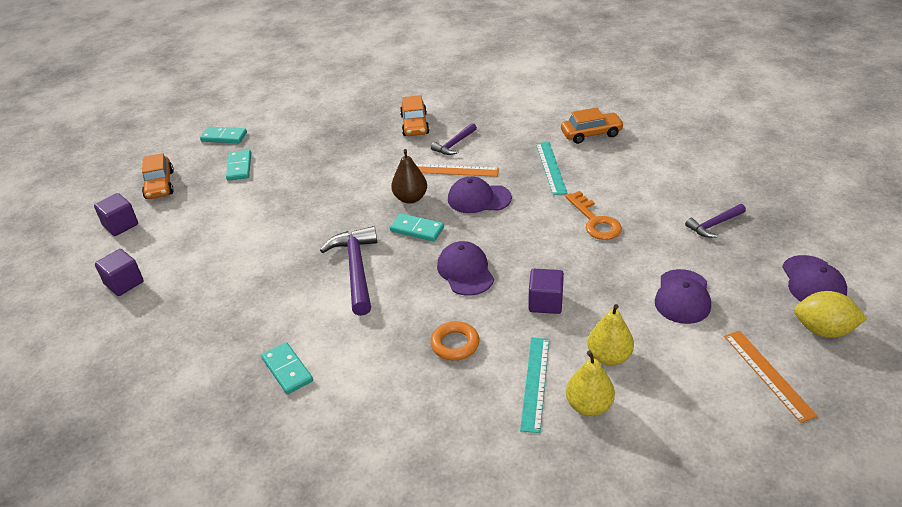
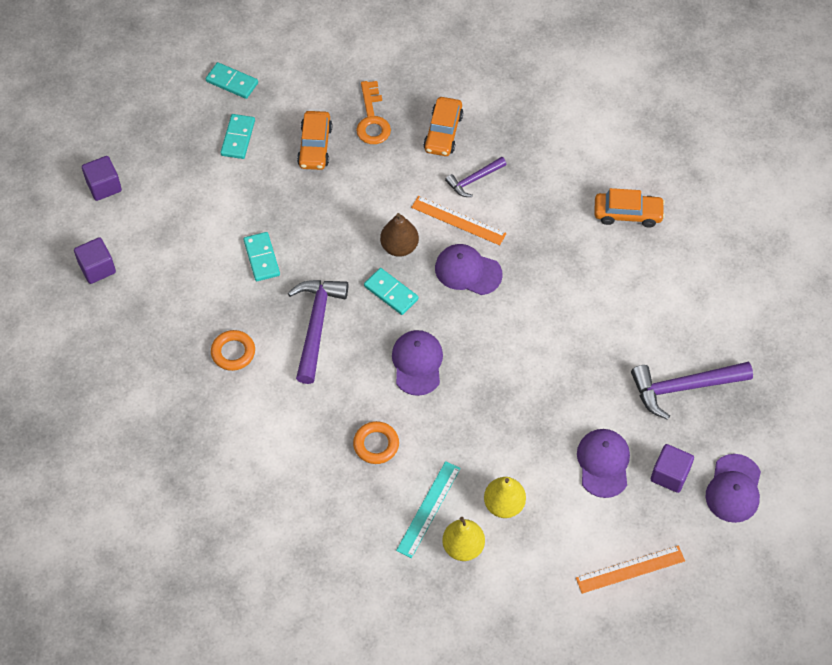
camera: 15 degrees right, 20 degrees up
orange car [142,153,174,199] -> orange car moved to [297,111,332,170]
turquoise domino [261,342,313,394] -> turquoise domino moved to [243,232,280,281]
purple cube [529,269,564,314] -> purple cube moved to [651,444,694,493]
turquoise ruler [536,142,567,195] -> none
orange key [565,191,622,240] -> orange key moved to [356,81,391,144]
purple cap [655,269,711,324] -> purple cap turned 150 degrees clockwise [577,429,630,498]
purple hammer [685,204,746,238] -> purple hammer [631,362,753,420], size x1.75
orange ruler [724,330,817,423] -> orange ruler turned 75 degrees clockwise [576,546,685,594]
yellow lemon [794,291,867,338] -> none
none -> orange ring [211,330,255,371]

